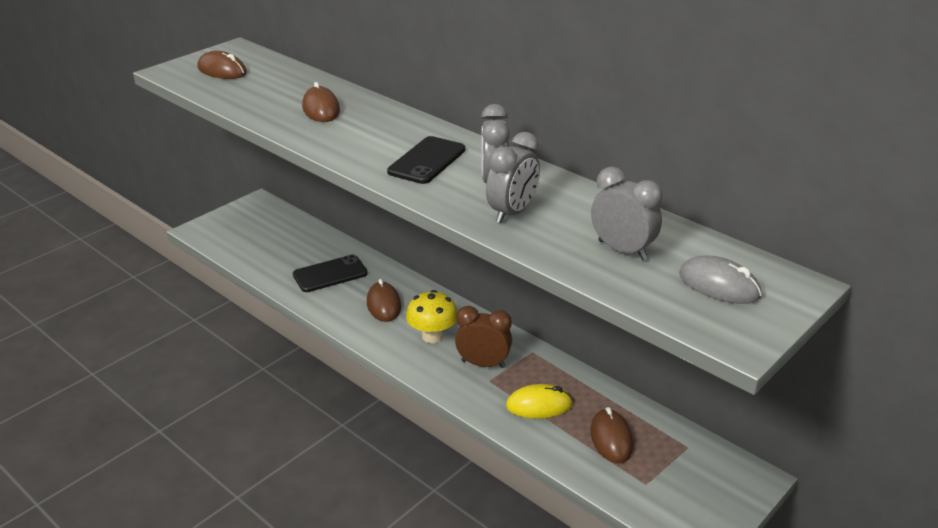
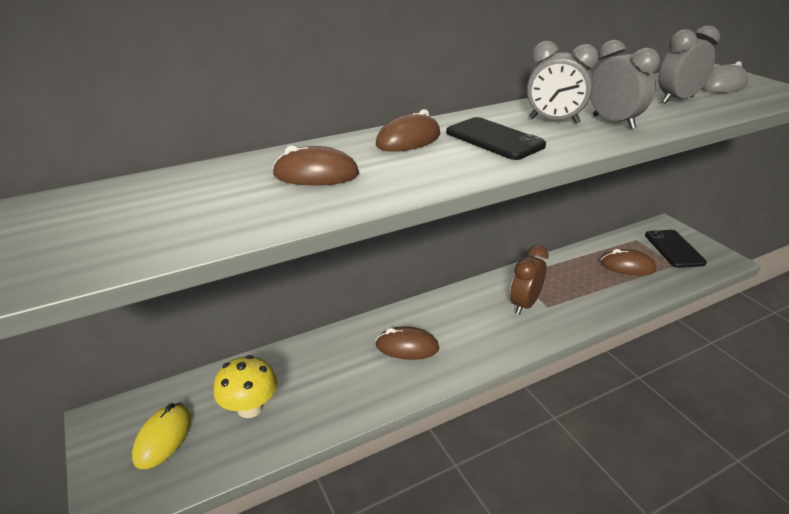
camera: 70 degrees left, 0 degrees up
brown mouse [197,51,247,79] -> brown mouse moved to [376,109,440,152]
black phone [293,255,368,292] -> black phone moved to [645,230,707,268]
yellow mushroom [406,290,457,343] -> yellow mushroom moved to [213,355,277,418]
yellow mouse [506,384,573,418] -> yellow mouse moved to [132,403,192,469]

